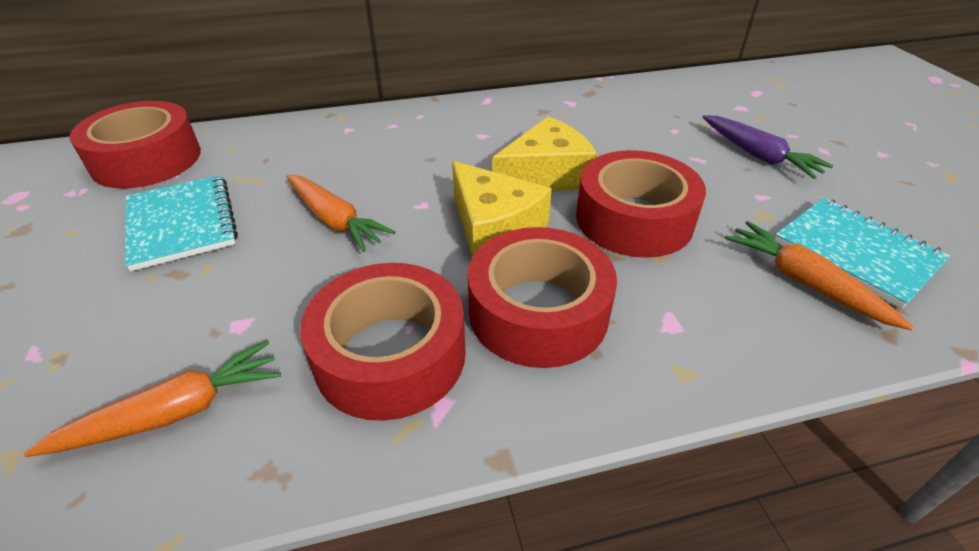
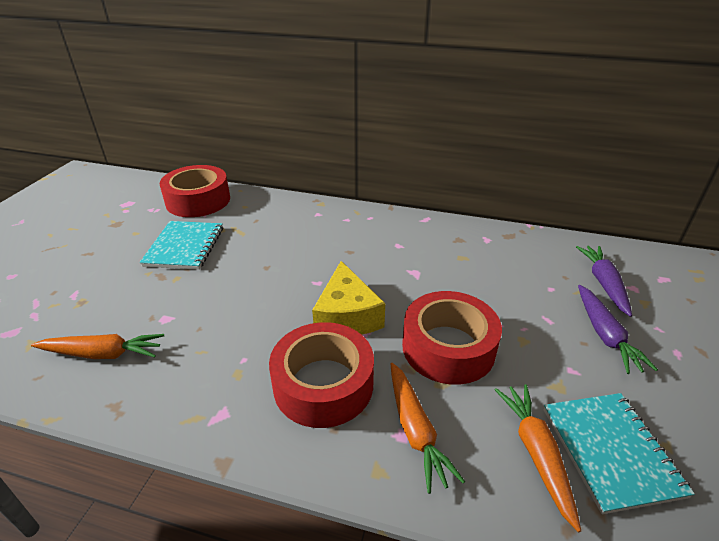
camera: 30 degrees right, 5 degrees down
orange carrot [286,175,395,252] -> orange carrot moved to [391,363,465,494]
red tape [300,263,466,421] -> none
yellow cheese [492,117,597,191] -> none
none -> purple carrot [576,246,632,317]

